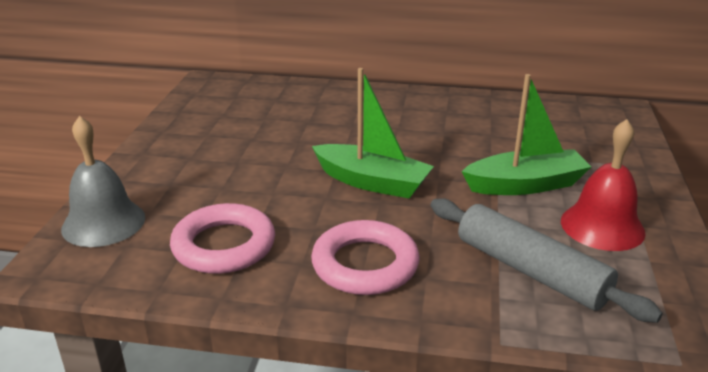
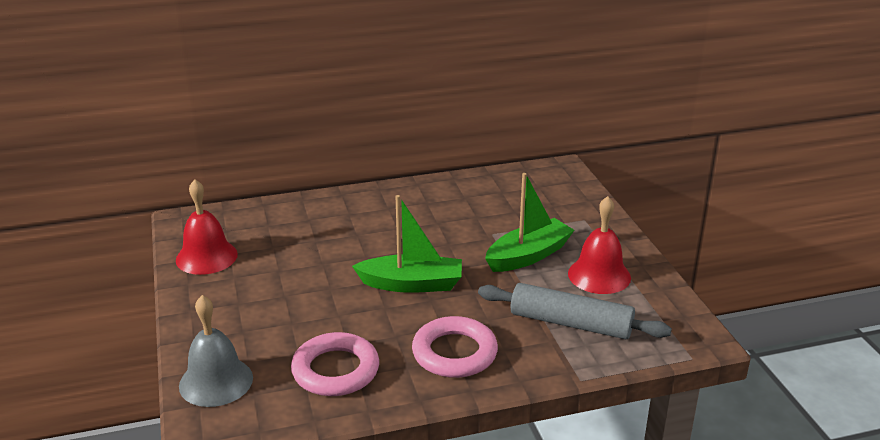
camera: 25 degrees left, 0 degrees up
none -> red bell [176,179,238,275]

